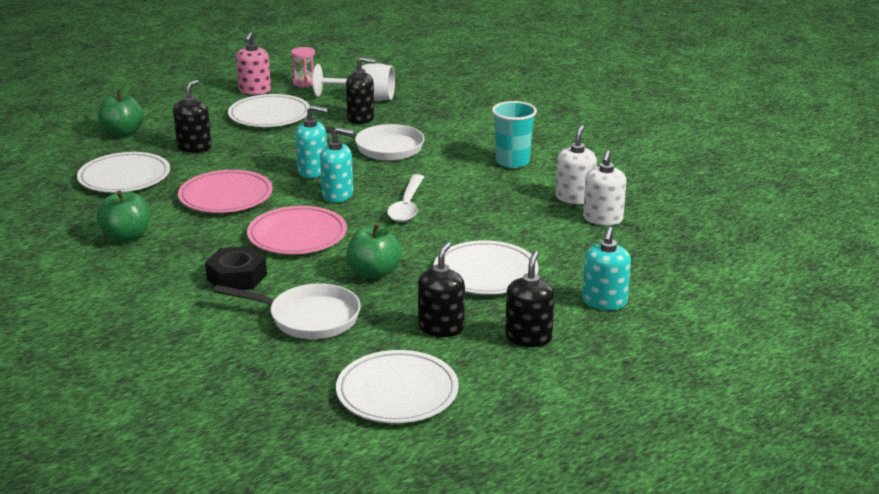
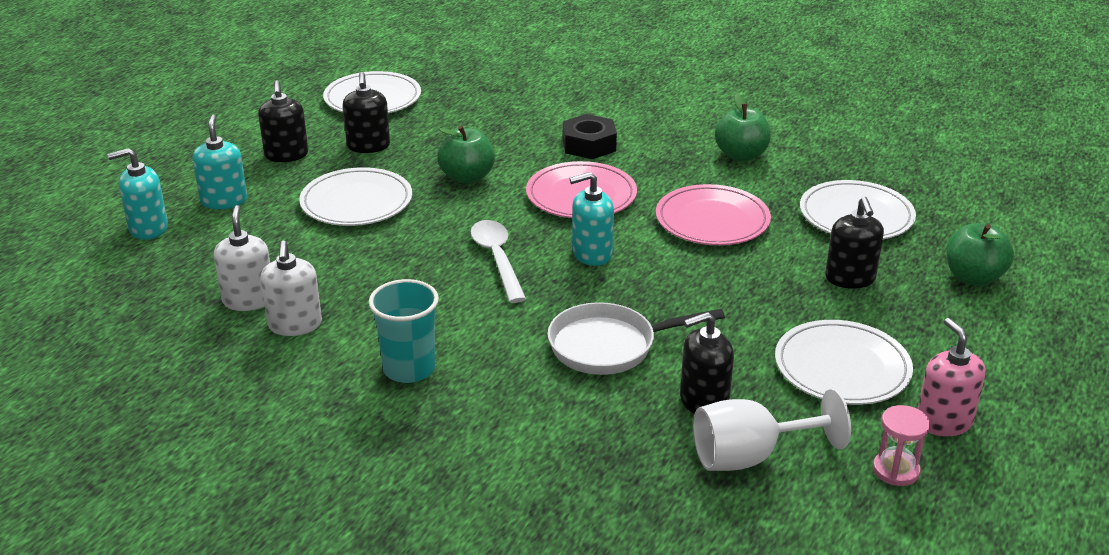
camera: 155 degrees right, 5 degrees up
white pan [213,284,361,339] -> none
turquoise soap dispenser [295,105,328,178] -> turquoise soap dispenser moved to [107,148,168,240]

